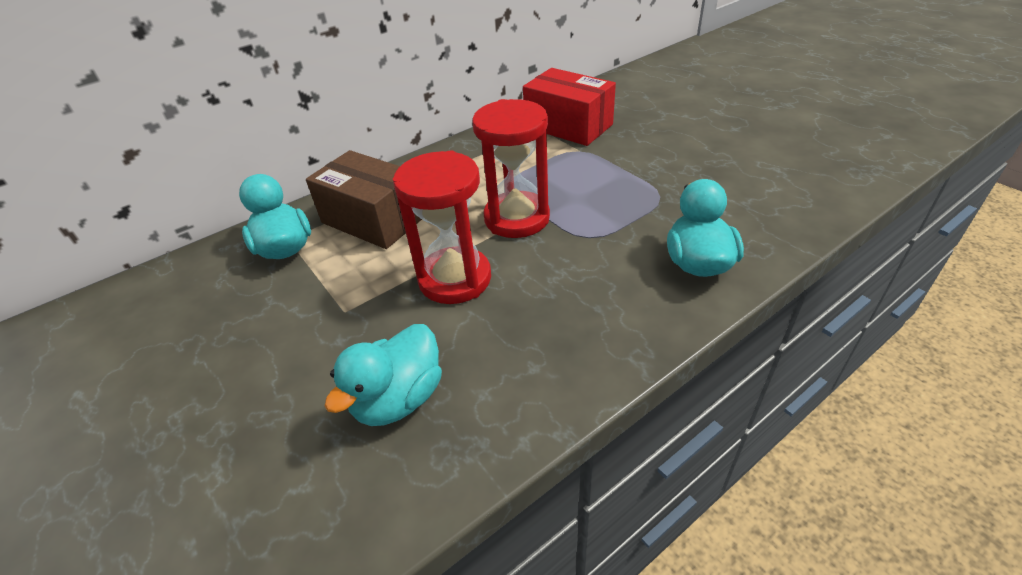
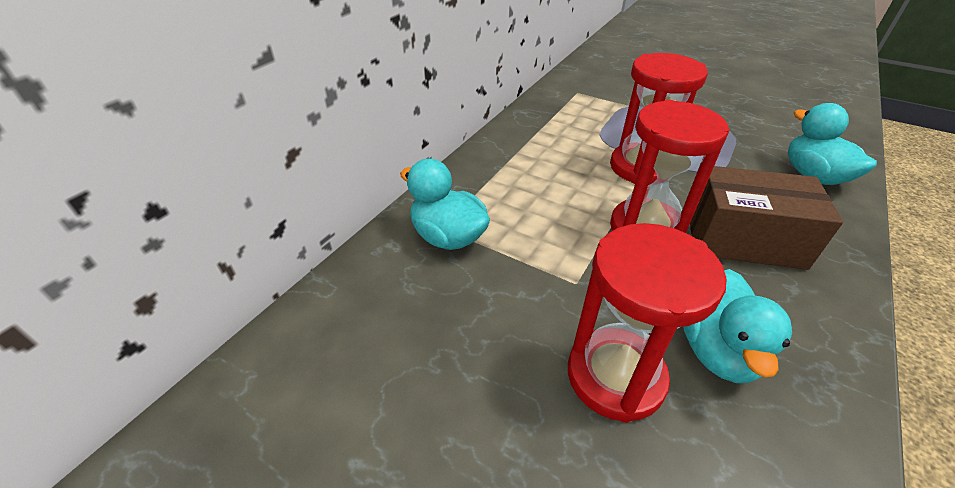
camera: 25 degrees left, 0 degrees up
brown box [306,150,422,249] -> brown box moved to [690,166,843,270]
red box [523,68,616,146] -> none
none -> red hourglass [568,223,726,423]

